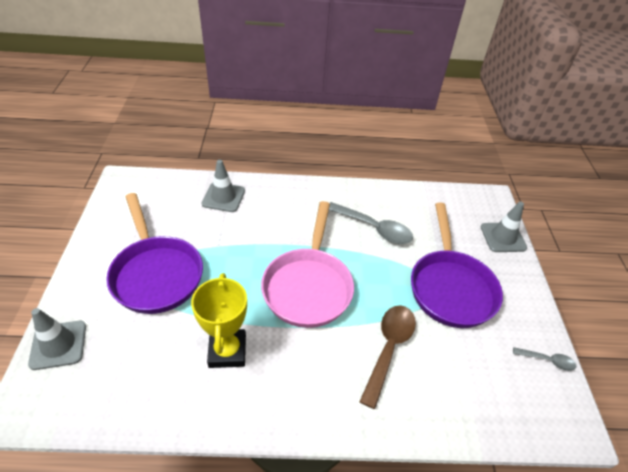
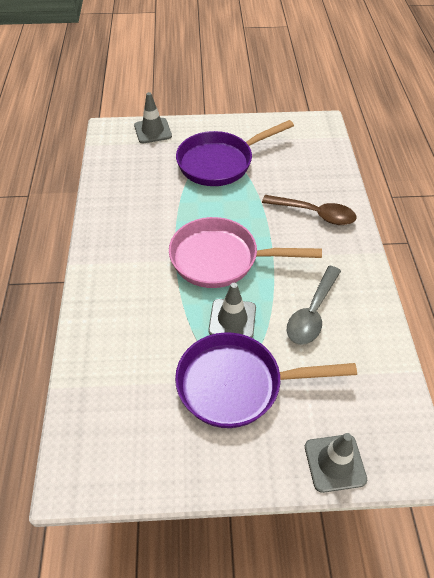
camera: 90 degrees right, 5 degrees up
yellow trophy [191,273,247,368] -> none
grey traffic cone [201,160,245,212] -> grey traffic cone moved to [208,283,256,338]
brown spoon [360,305,416,409] -> brown spoon moved to [262,195,356,225]
grey spoon [513,347,576,371] -> none

